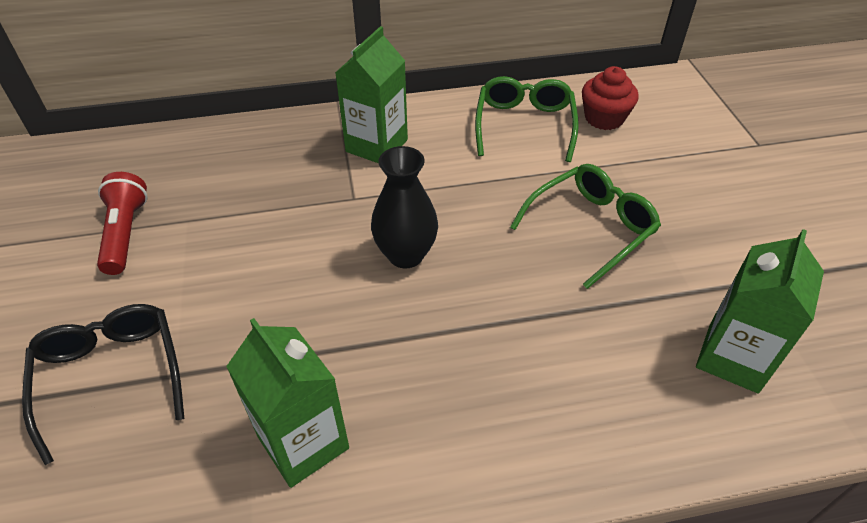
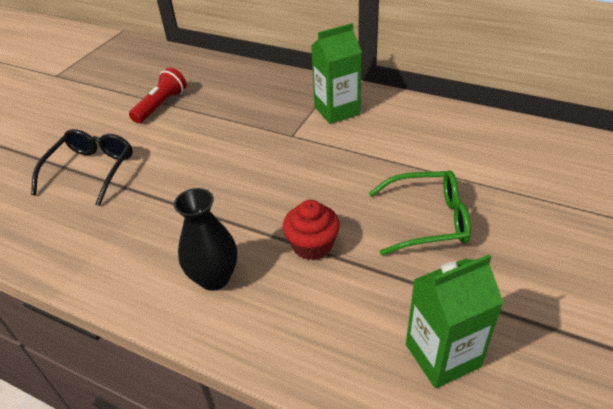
camera: 40 degrees right, 5 degrees down
green carton [226,318,349,488] -> none
black vase [371,146,438,268] -> black vase moved to [174,188,237,291]
green glasses [475,76,579,162] -> none
red cupcake [582,66,639,130] -> red cupcake moved to [283,200,340,260]

